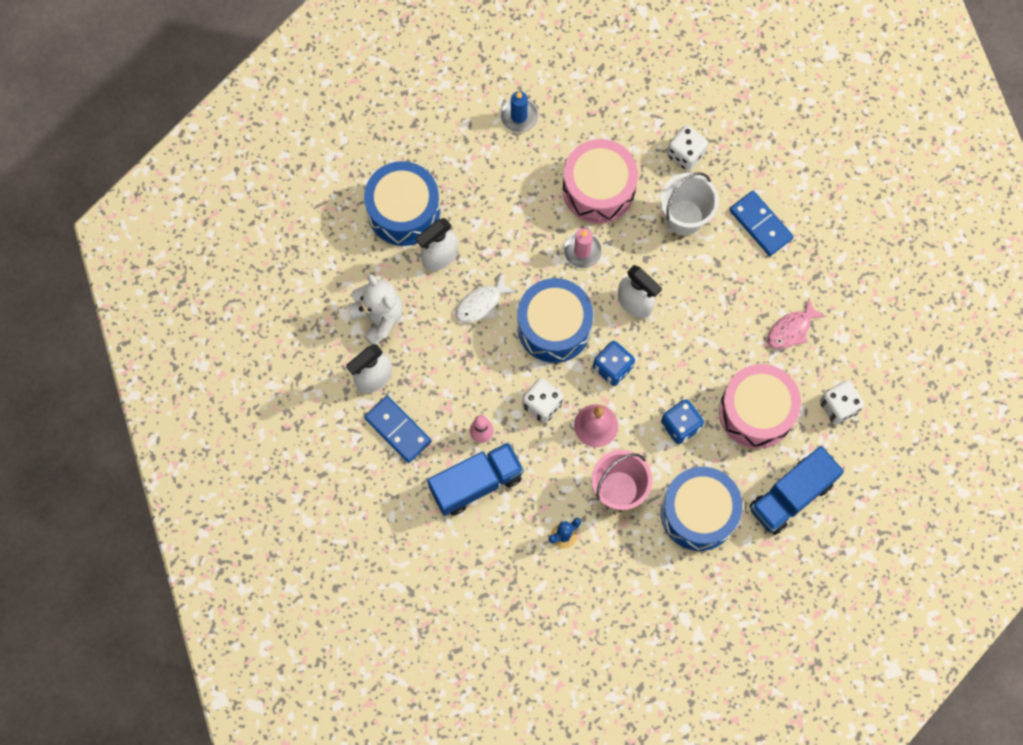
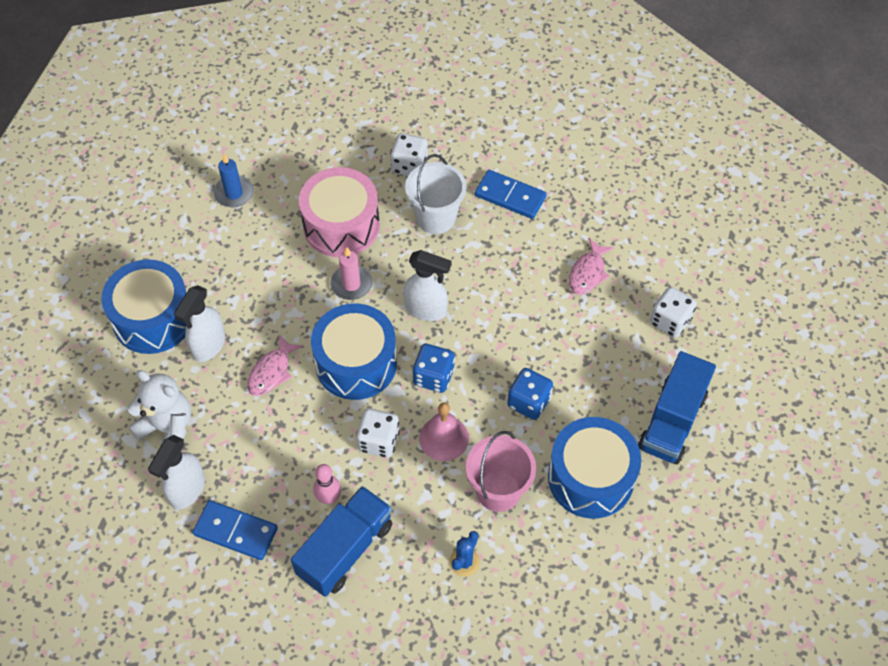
camera: 25 degrees left, 15 degrees down
white fish [455,273,517,323] -> pink fish [247,334,303,396]
pink drum [719,364,801,449] -> none

